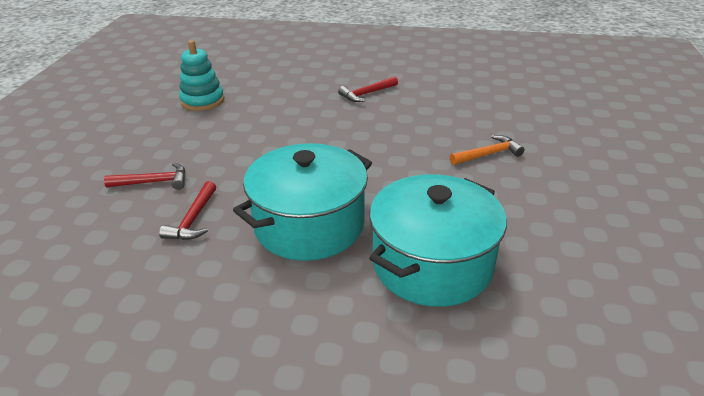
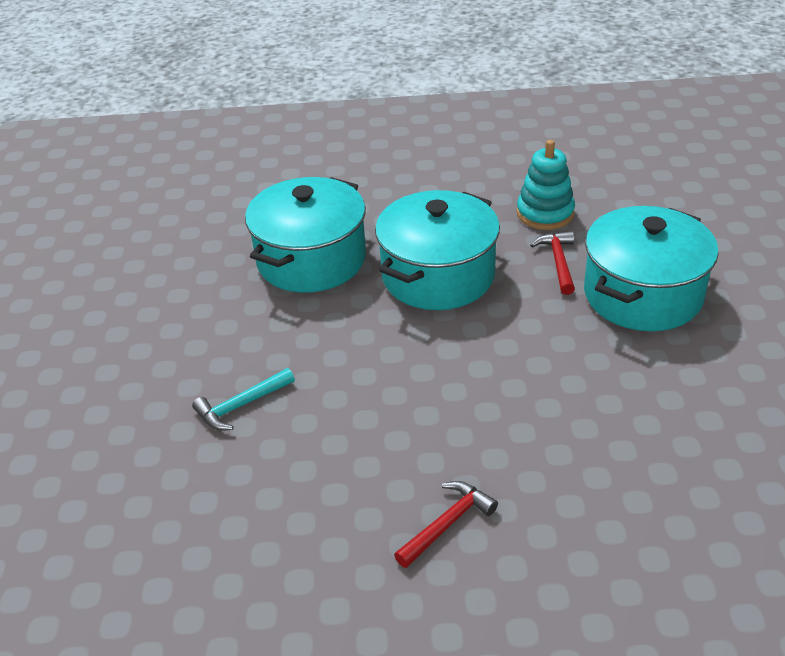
camera: 170 degrees right, 5 degrees up
red hammer [104,163,186,190] -> turquoise pot [584,206,719,331]
turquoise stacking toy [179,40,224,111] -> turquoise stacking toy moved to [517,140,575,230]
orange hammer [450,135,525,165] -> turquoise hammer [192,368,295,431]

